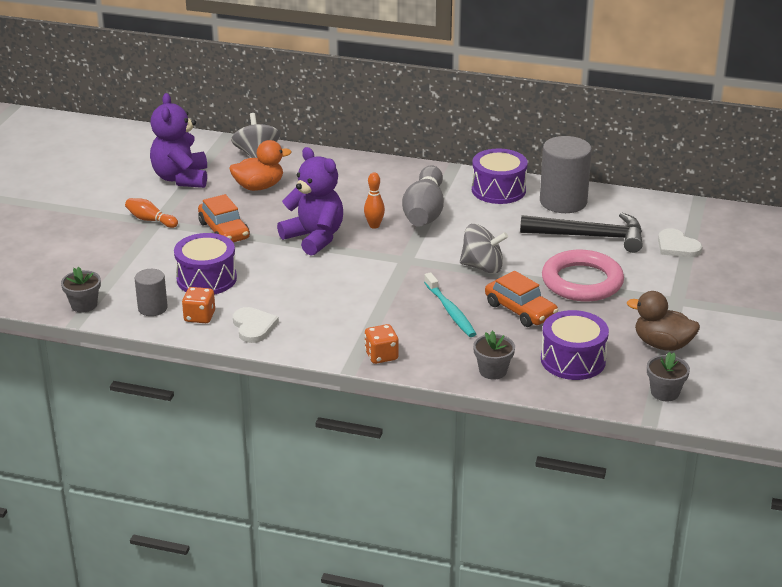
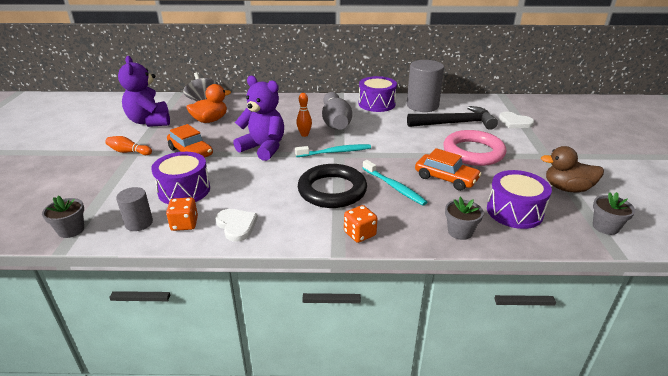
camera: 15 degrees left, 0 degrees up
grey spinning top [460,224,508,274] -> none
none -> turquoise toothbrush [295,144,371,157]
none -> black ring [298,164,367,208]

